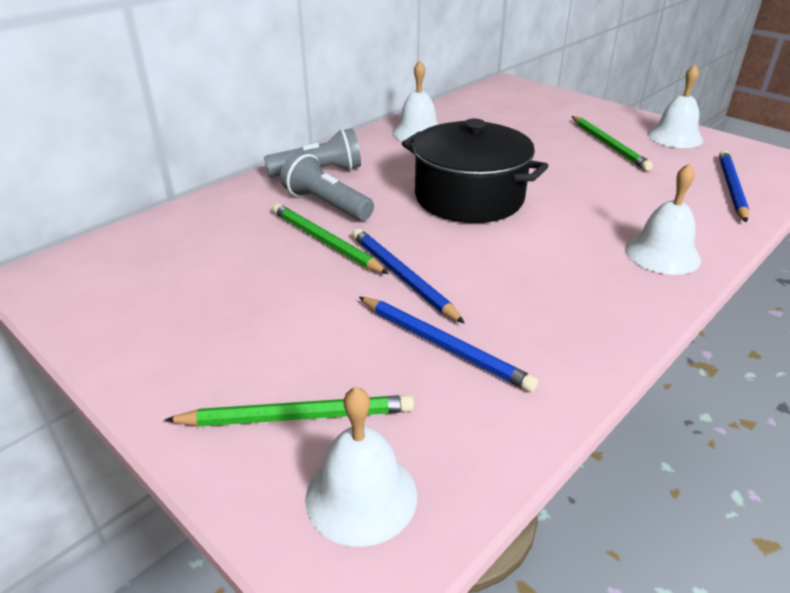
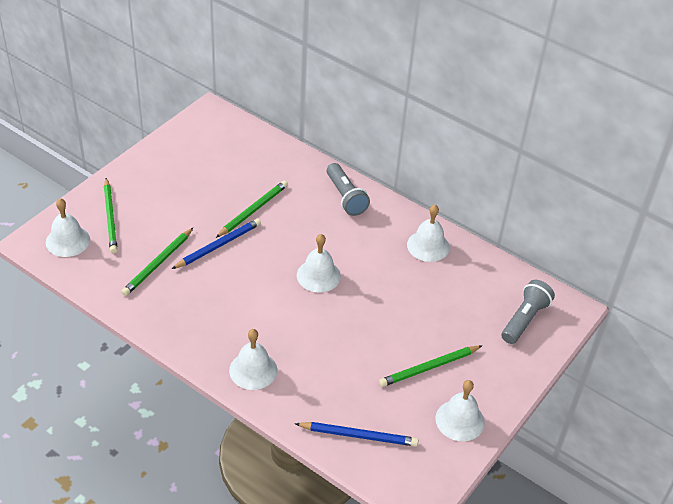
camera: 80 degrees right, 10 degrees up
grey flashlight [280,152,374,221] -> grey flashlight moved to [501,280,555,344]
blue pencil [359,297,538,392] -> green pencil [122,228,193,296]
black pot [402,119,548,223] -> white bell [297,234,341,293]

